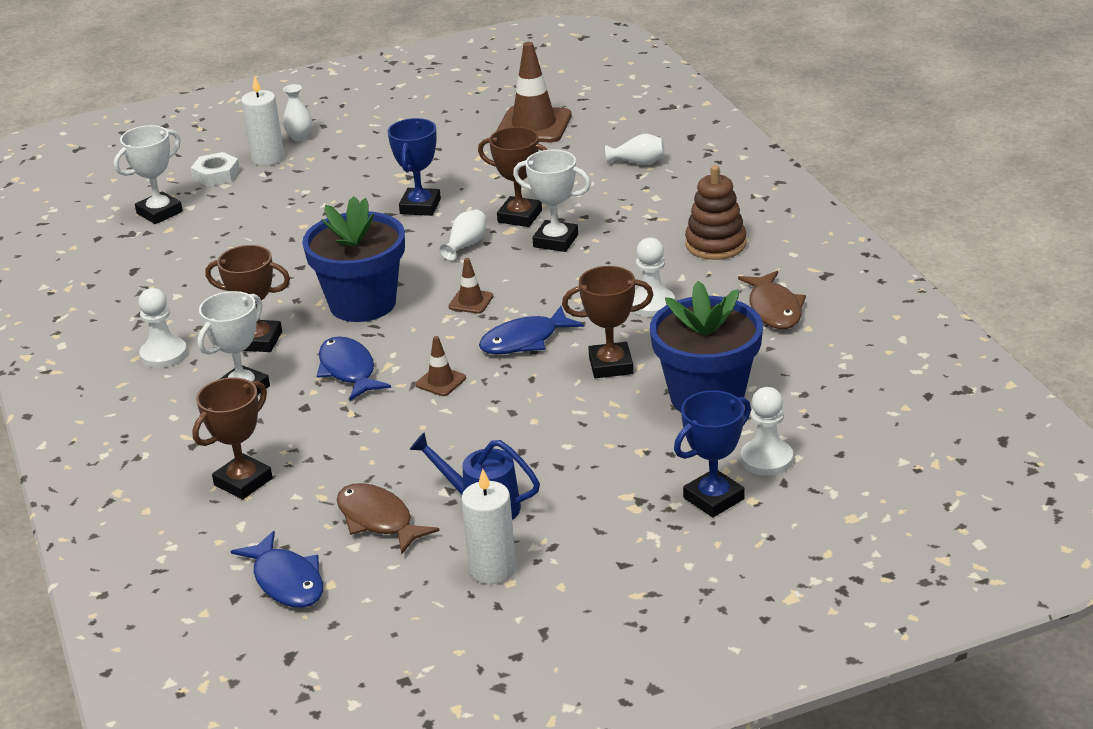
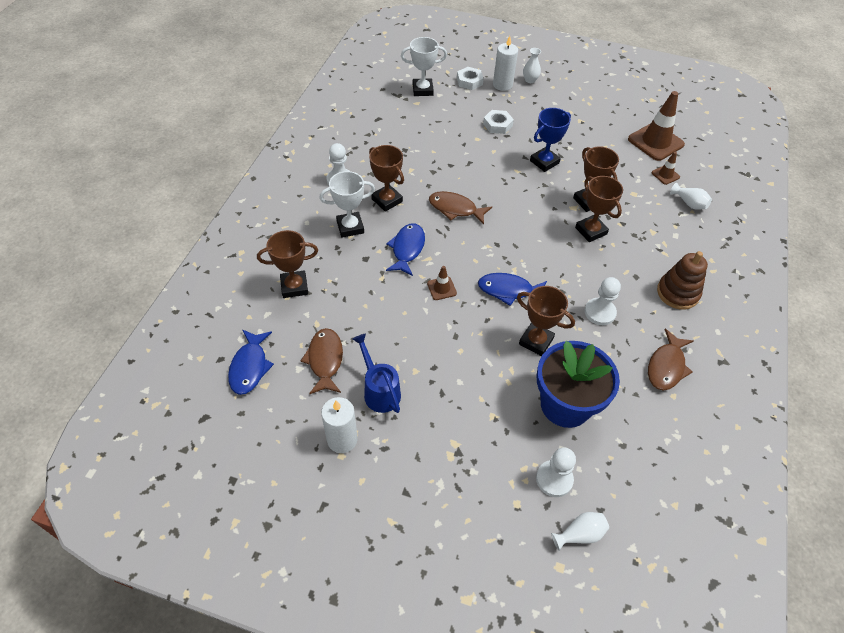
camera: 35 degrees right, 20 degrees up
blue flower pot [302,196,405,322] -> brown fish [429,191,492,225]
white vase [439,209,487,261] -> white vase moved to [551,512,609,551]
brown traffic cone [448,258,493,314] -> brown traffic cone moved to [652,152,680,185]
white trophy [513,149,591,252] -> brown trophy [575,176,623,242]
blue trophy [674,390,751,517] -> none
none -> white nut [483,110,514,134]

